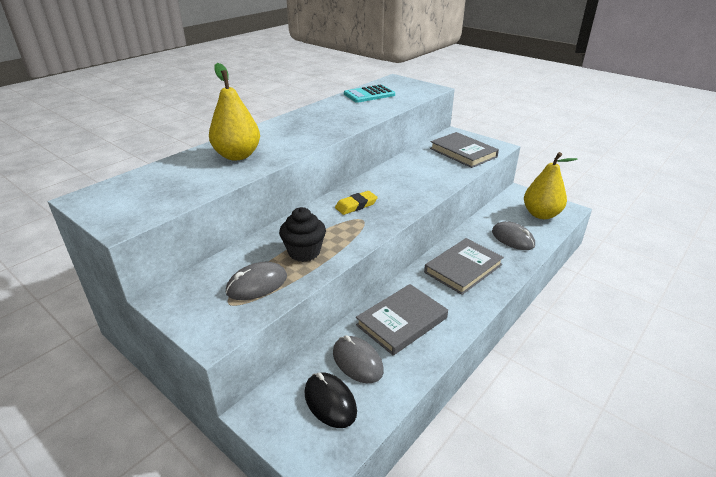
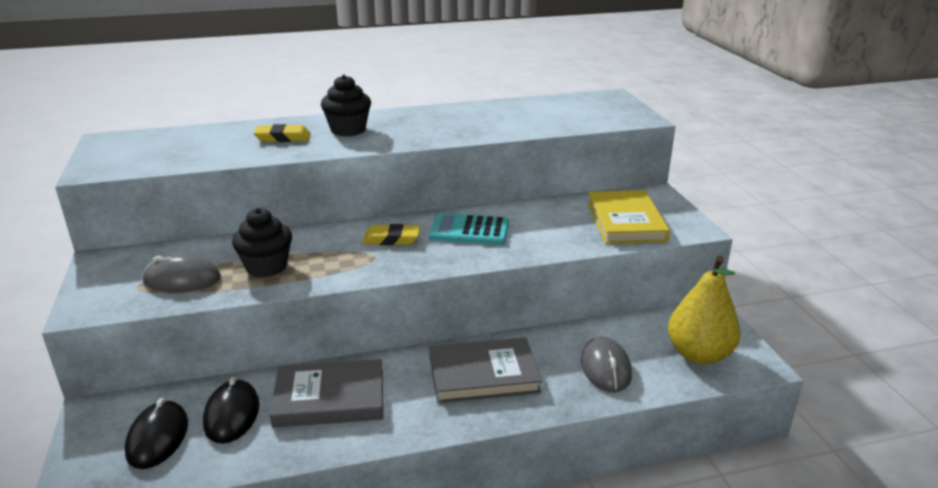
camera: 35 degrees right, 5 degrees down
yellow pear [209,63,260,160] -> yellow eraser [254,124,311,142]
grey mouse [333,335,384,383] -> black mouse [203,377,260,444]
turquoise calculator [344,85,395,103] -> turquoise calculator moved to [429,213,509,245]
grey book [430,132,499,168] -> yellow book [587,190,670,244]
none -> black cupcake [321,75,371,137]

